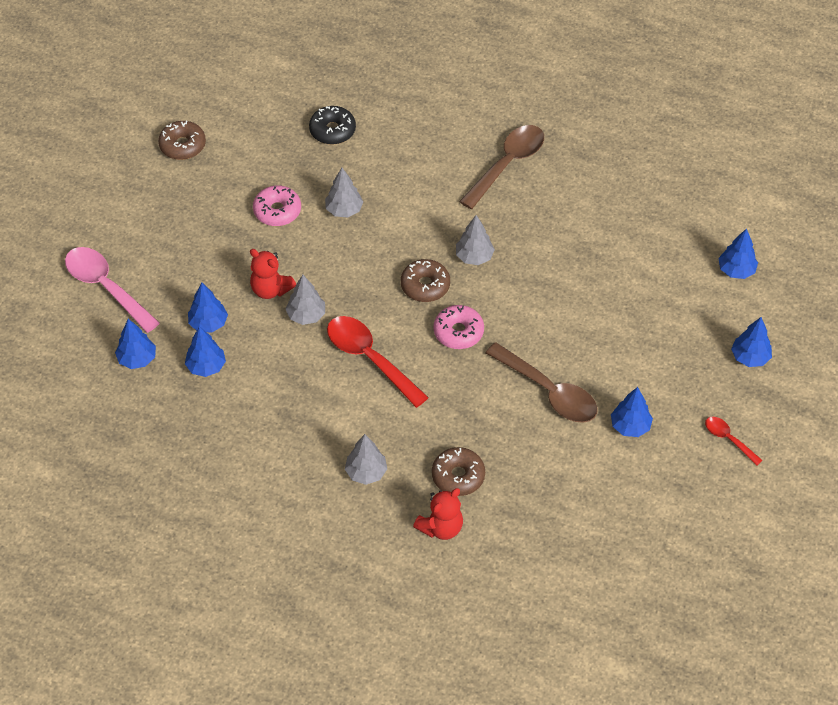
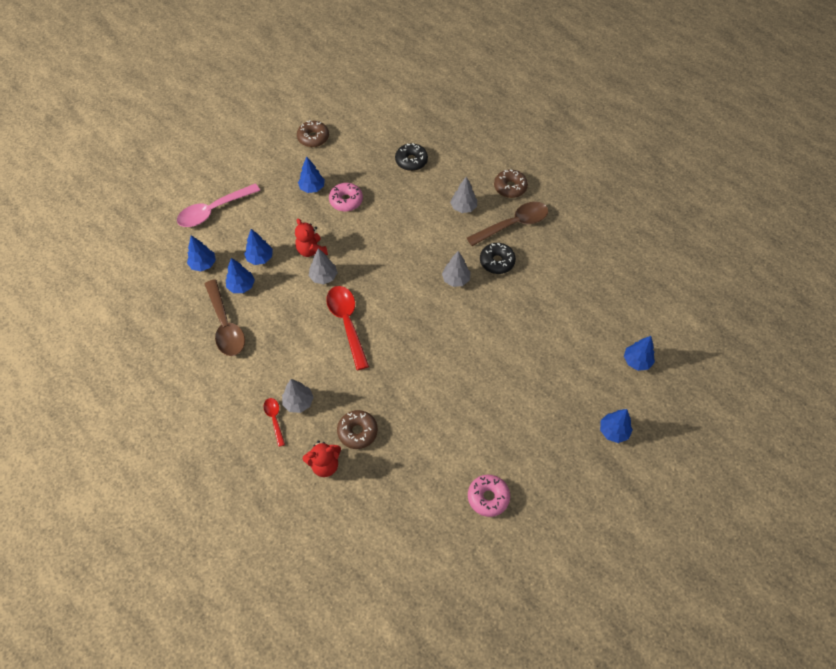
camera: 25 degrees right, 5 degrees up
pink spoon [65,247,160,333] -> pink spoon turned 105 degrees counterclockwise [177,183,260,227]
grey tree [325,168,363,217] -> grey tree moved to [450,177,477,213]
brown donut [401,259,450,302] -> brown donut moved to [494,169,528,198]
pink donut [434,305,484,349] -> pink donut moved to [468,475,510,517]
brown spoon [486,342,598,423] -> brown spoon moved to [205,279,245,356]
blue tree [611,387,653,437] -> blue tree moved to [298,156,325,193]
red spoon [705,417,763,466] -> red spoon moved to [264,398,285,447]
none -> black donut [480,243,516,274]

